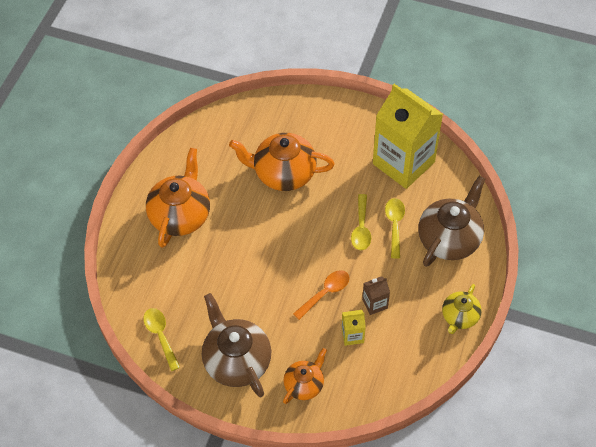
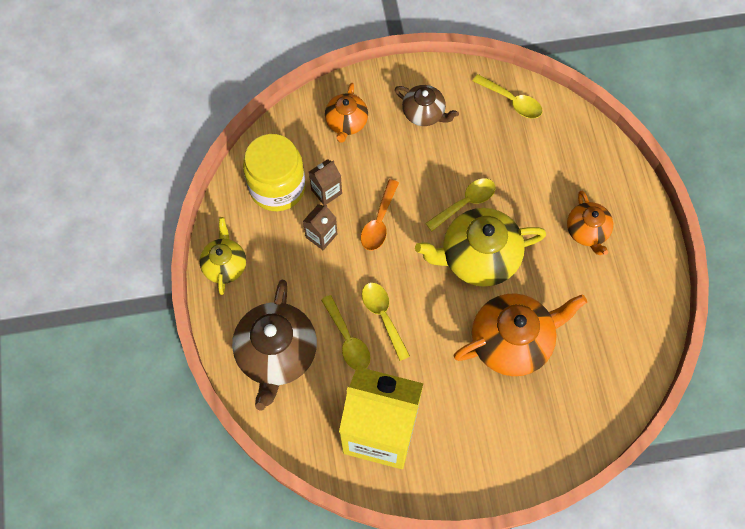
camera: 150 degrees right, 10 degrees up
orange teapot [146,148,210,248] -> orange teapot [567,191,613,255], size x0.58
brown teapot [202,293,271,397] -> brown teapot [395,85,459,126], size x0.58
yellow carton [341,310,366,346] -> brown carton [309,159,342,206]
none -> yellow jar [243,134,306,211]
none -> yellow teapot [415,208,546,287]
none -> yellow spoon [425,179,496,231]

